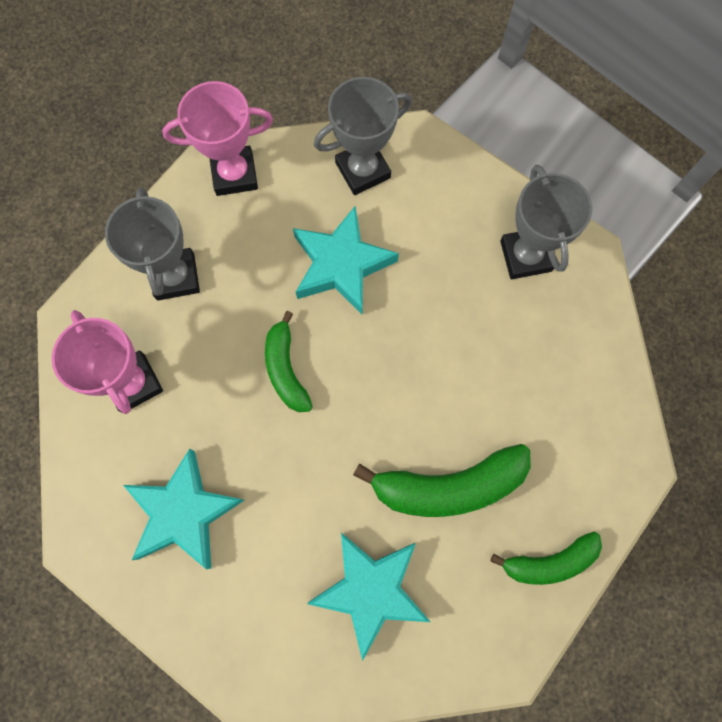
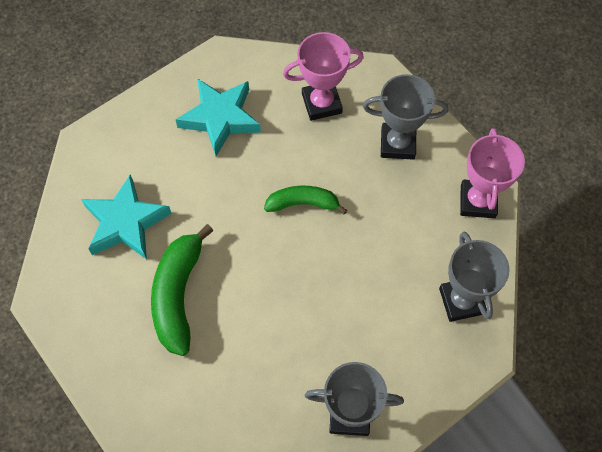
camera: 105 degrees right, 10 degrees down
turquoise star [293,206,399,314] -> none
green banana [490,532,602,585] -> none

